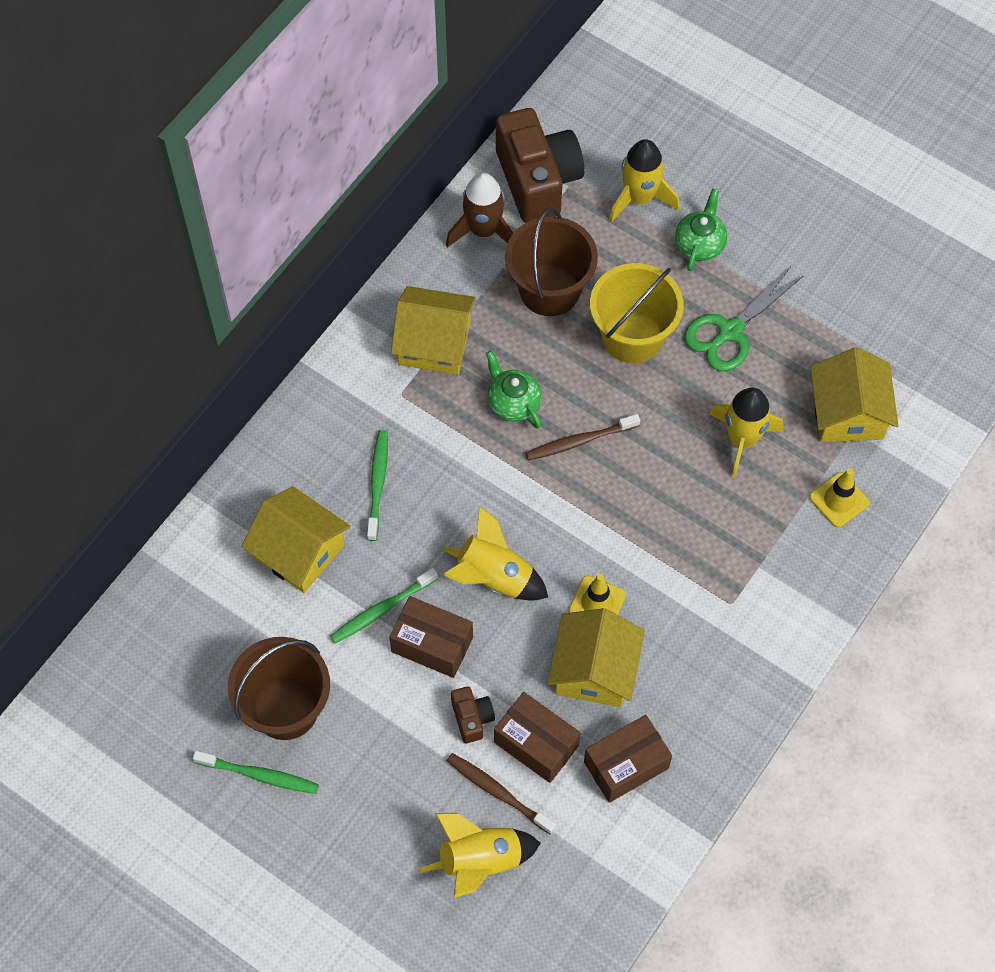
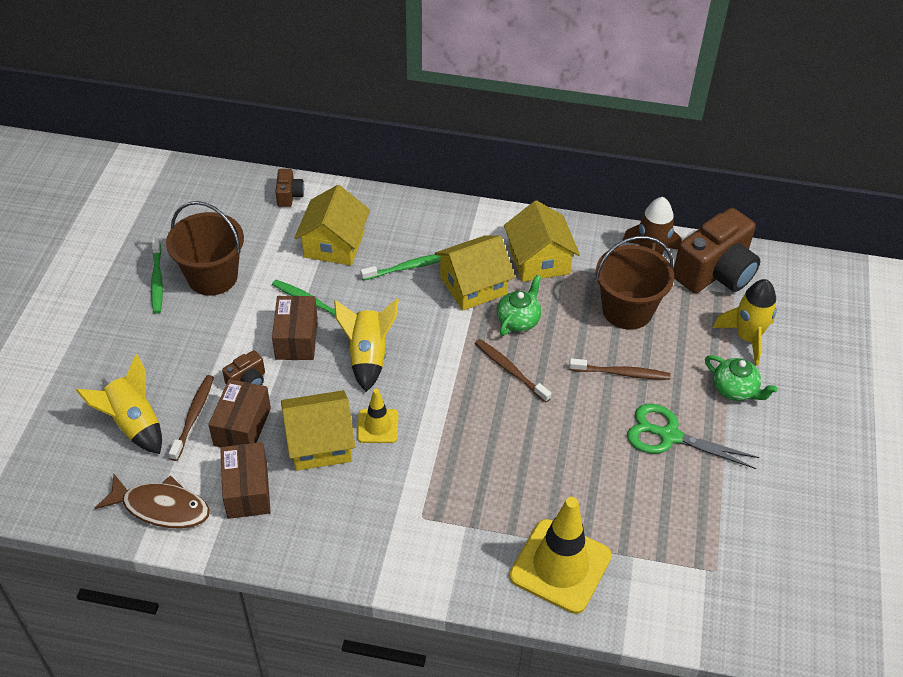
camera: 65 degrees right, 15 degrees down
brown box [584,715,672,803] -> brown box turned 45 degrees clockwise [220,442,271,519]
yellow bucket [590,263,684,363] -> brown toothbrush [569,358,671,380]
green teapot [675,189,727,271] -> green teapot turned 45 degrees clockwise [705,355,778,401]
yellow rocket [709,388,784,478] -> none
yellow traffic cone [809,469,870,527] -> yellow traffic cone [509,497,612,614], size x1.88
yellow house [810,348,899,442] -> yellow house moved to [435,235,515,310]
none -> brown fish [95,474,210,528]
none -> brown camera [276,169,304,207]

